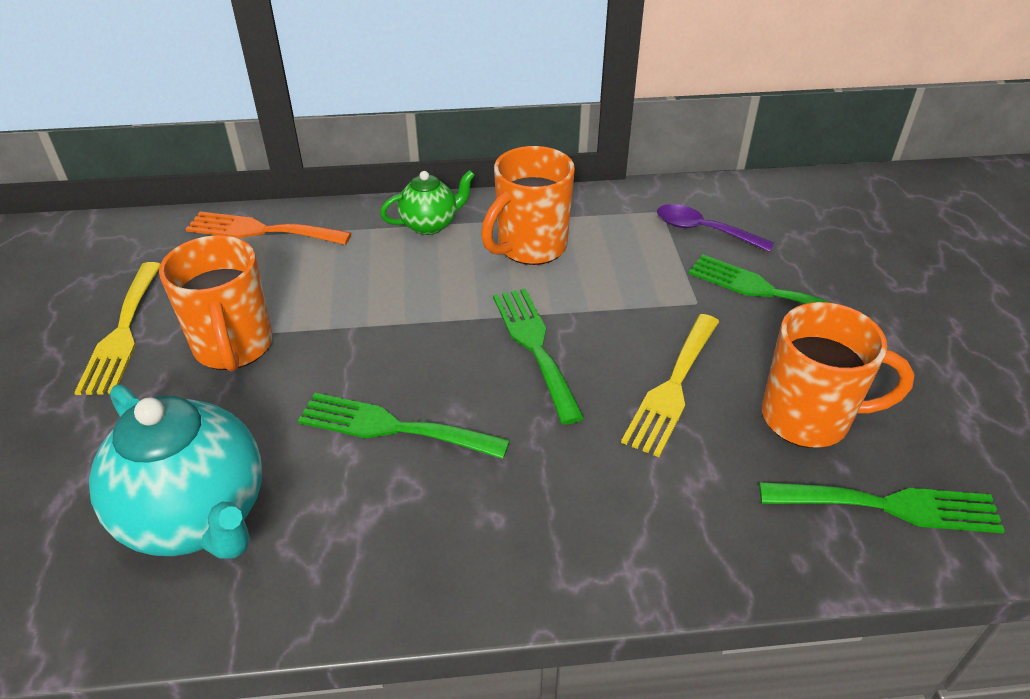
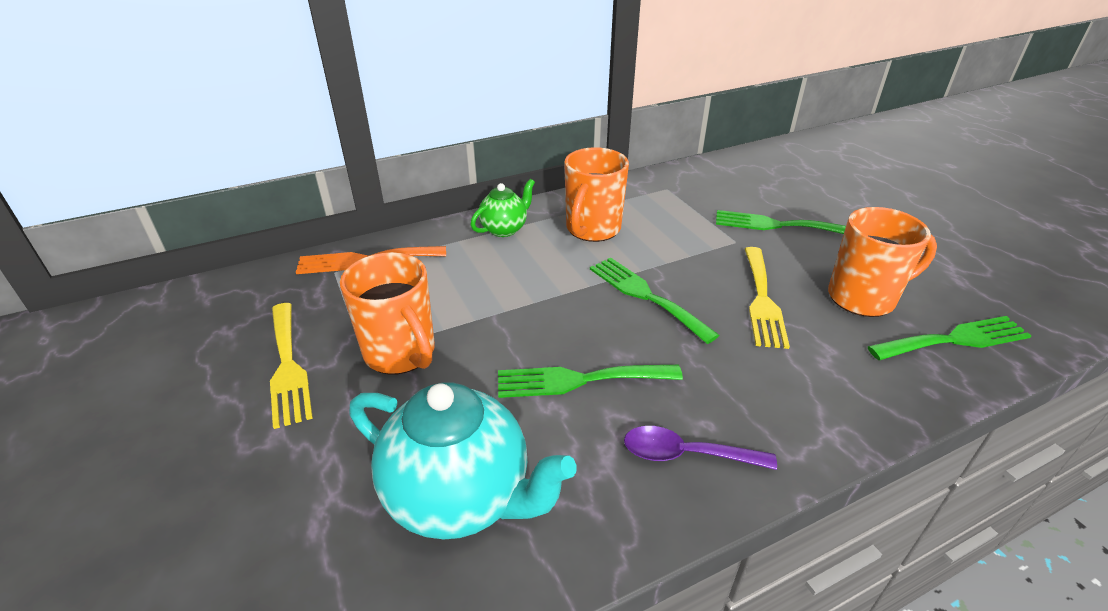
camera: 20 degrees left, 5 degrees down
purple spoon [657,204,774,252] -> purple spoon moved to [624,426,777,470]

